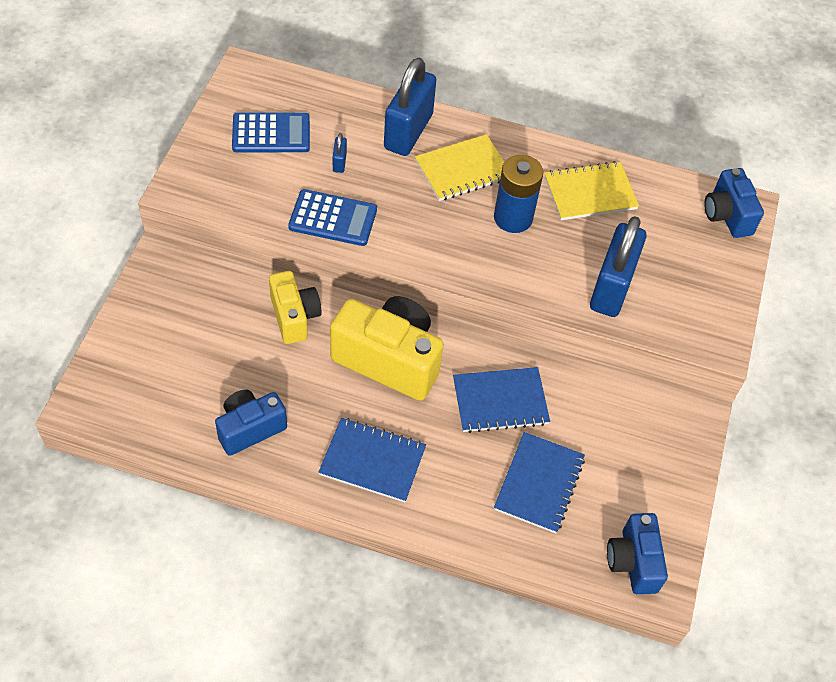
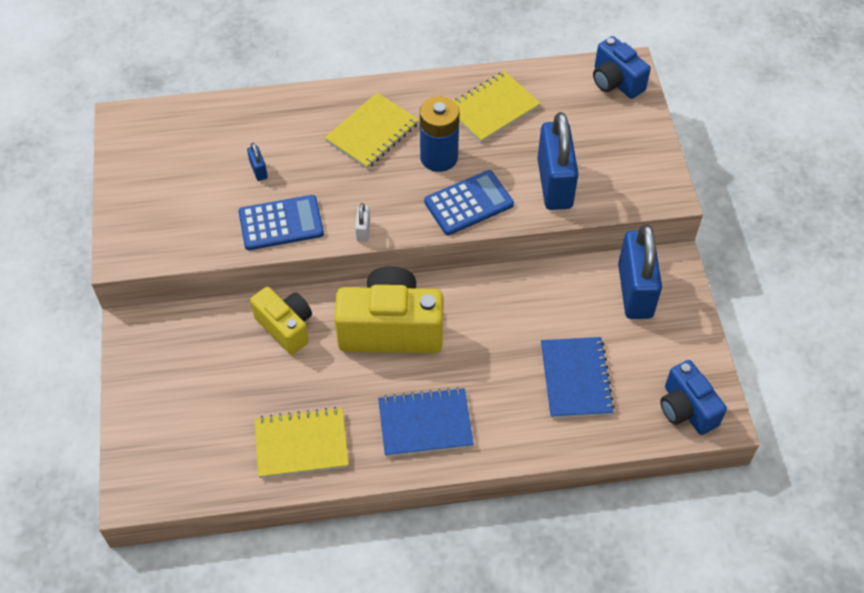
camera: 20 degrees left, 0 degrees up
blue camera [215,390,287,456] -> yellow notebook [255,407,349,478]
blue calculator [232,113,310,152] -> blue calculator moved to [424,170,514,235]
blue padlock [384,58,436,156] -> blue padlock moved to [618,224,662,319]
blue notebook [453,367,550,433] -> none
none -> white padlock [355,203,370,242]

